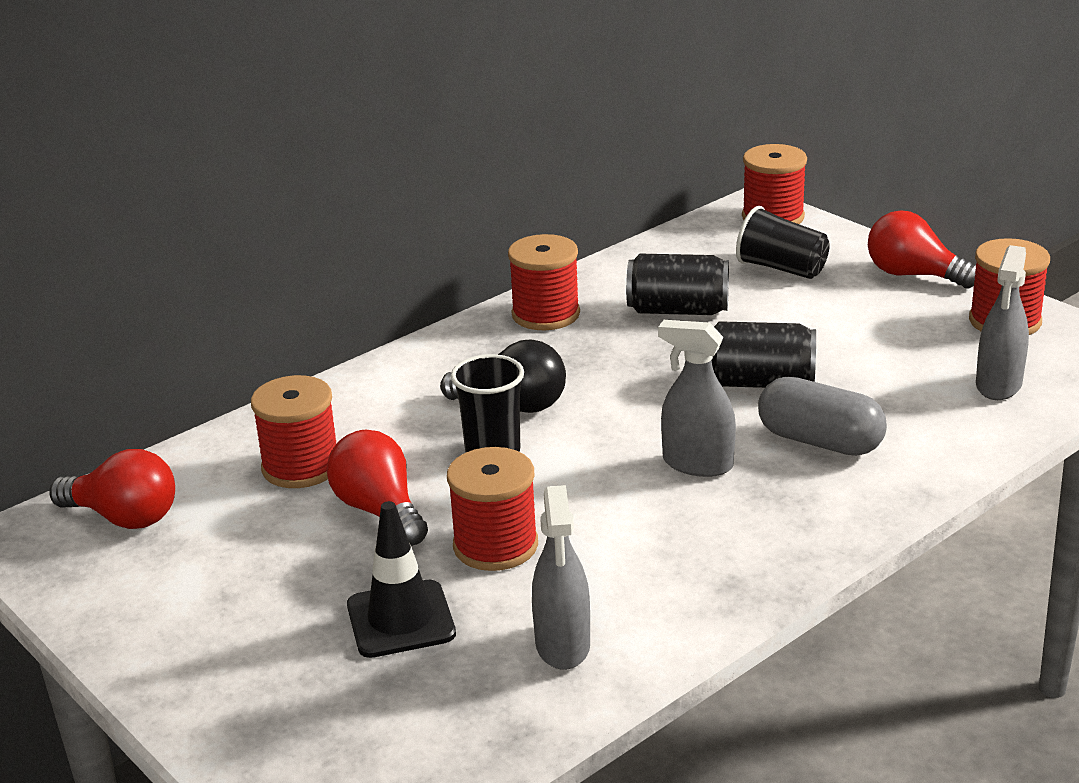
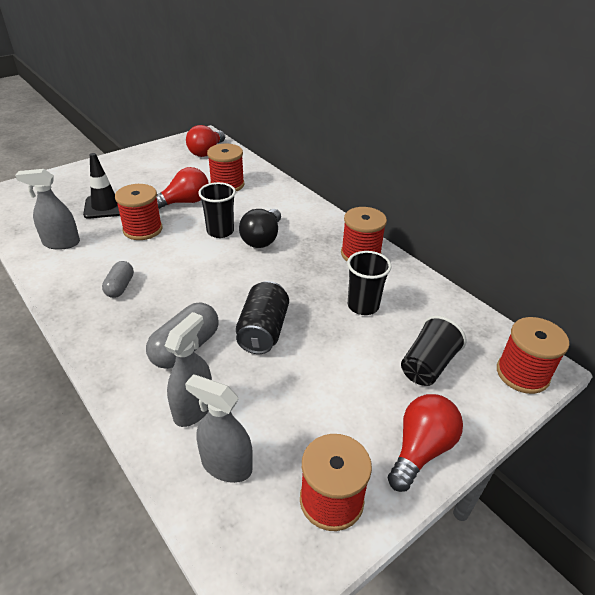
camera: 90 degrees right, 10 degrees up
black can [626,254,729,315] -> black cup [347,251,391,315]
grey spray bottle [658,320,736,477] -> grey spray bottle moved to [165,312,212,427]
none -> grey capsule [102,261,134,298]

